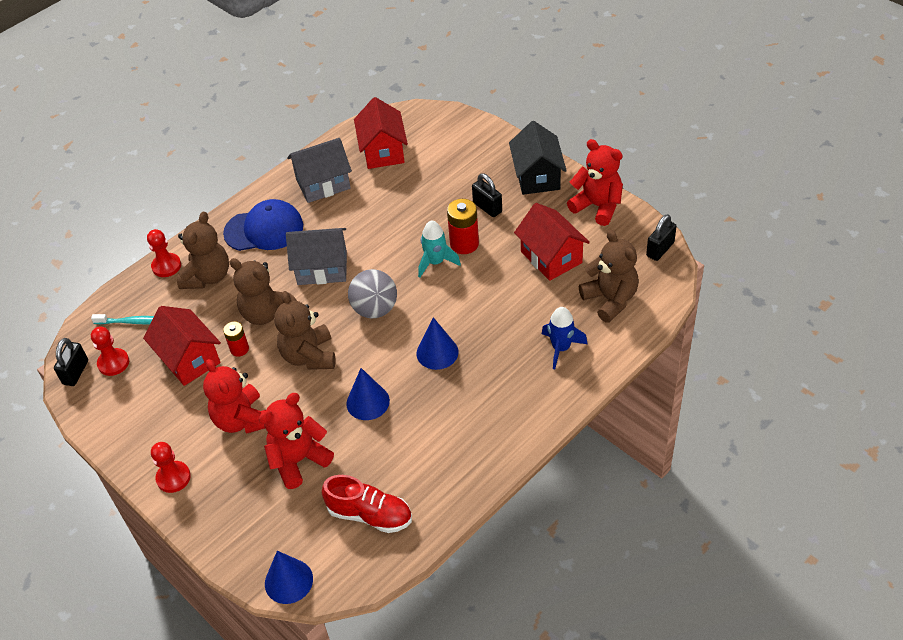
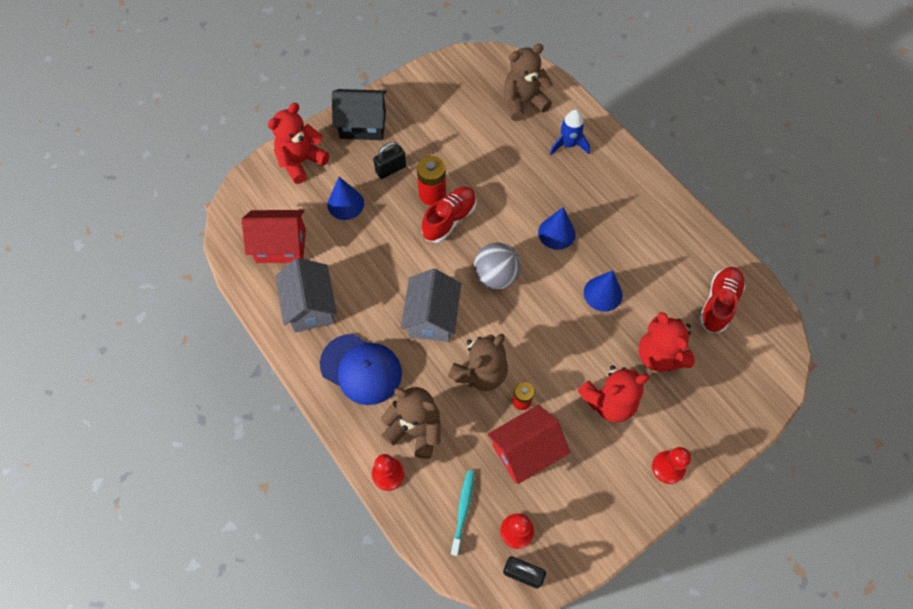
camera: 85 degrees left, 15 degrees up
blue cap [223,199,303,251] -> blue cap turned 120 degrees clockwise [320,334,402,405]
blue cone [265,551,313,604] -> blue cone moved to [327,177,364,220]
brown teddy bear [274,291,335,370] -> none
turquoise rocket [418,220,461,278] -> red shoe [422,187,477,243]
red house [514,203,590,281] -> none
red teddy bear [567,139,623,226] -> red teddy bear moved to [268,103,330,184]
black padlock [646,214,677,261] -> none

